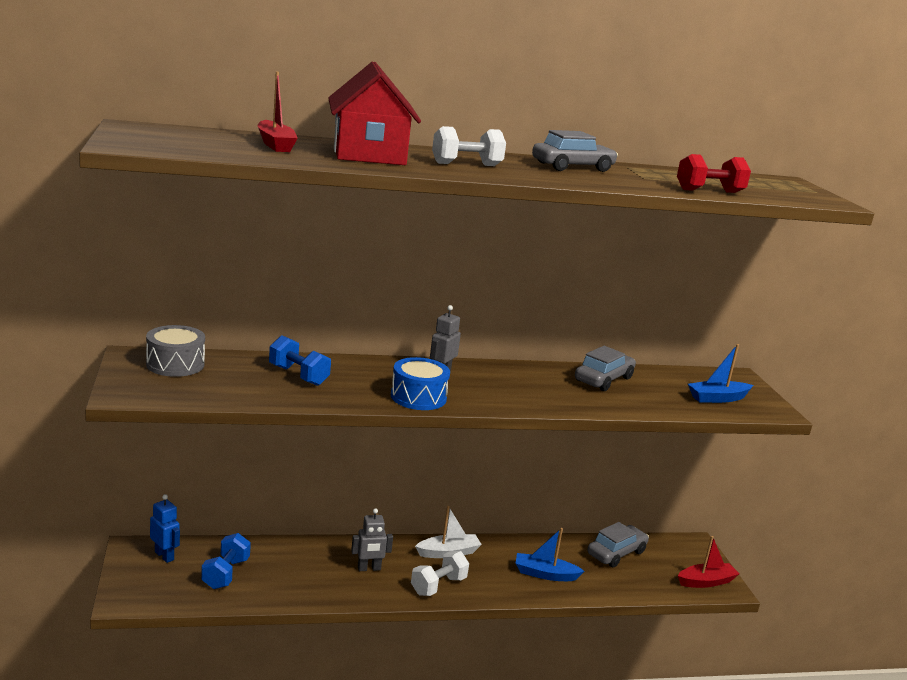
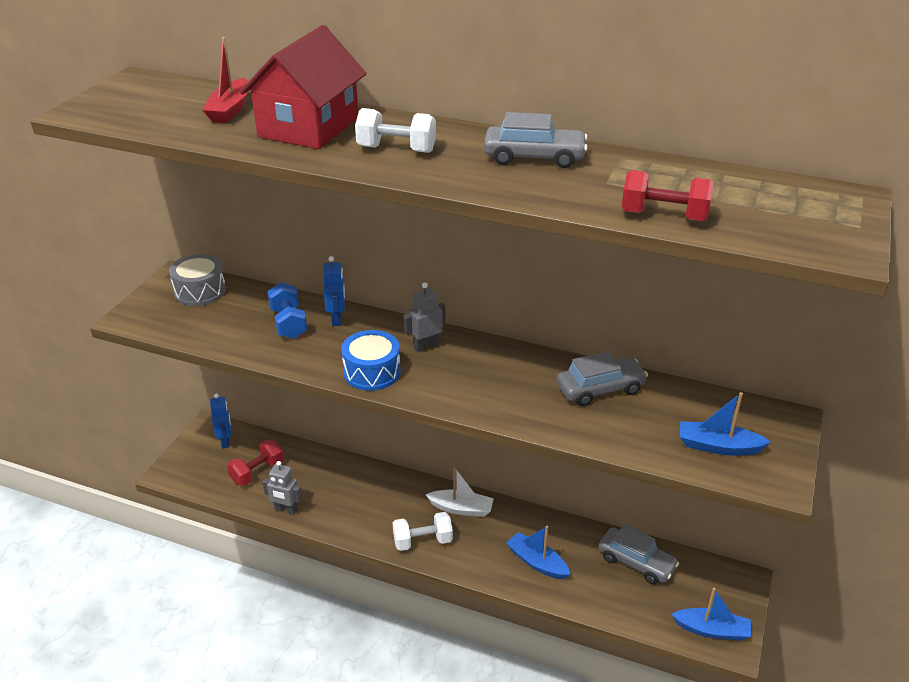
camera: 35 degrees right, 15 degrees up
blue dumbbell [201,533,251,589] -> red dumbbell [227,439,284,486]
grey robot [351,508,393,571] -> grey robot moved to [263,461,302,515]
grey car [587,522,649,568] -> grey car turned 45 degrees clockwise [599,524,679,585]
red boat [678,536,739,588] -> blue boat [672,588,751,641]
none -> blue robot [323,256,345,326]

